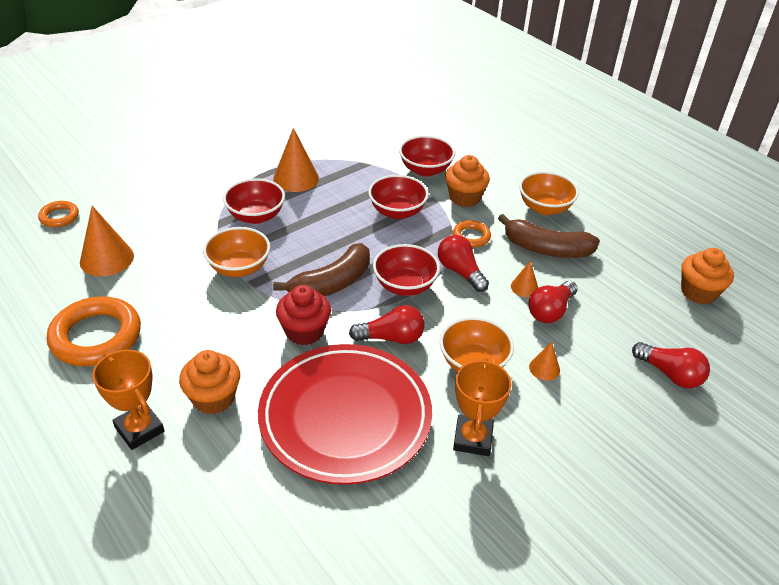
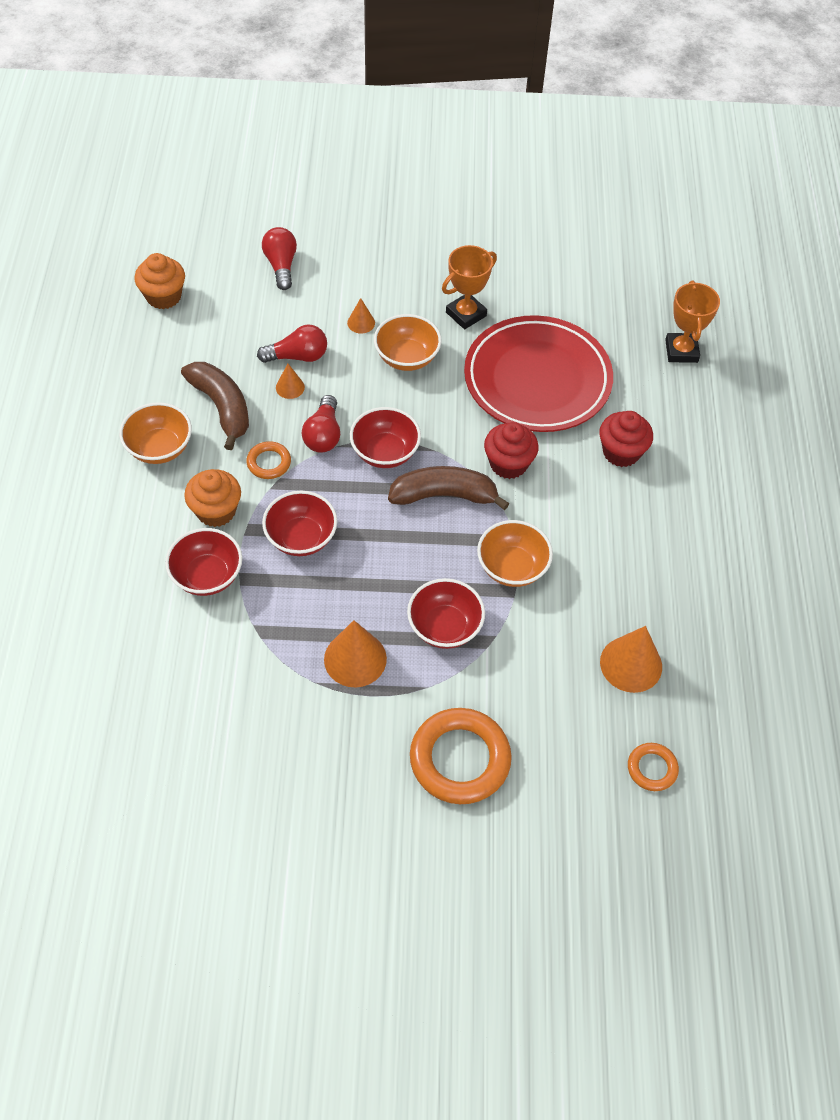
camera: 140 degrees left, 15 degrees up
orange ring [47,296,141,366] -> orange ring moved to [410,708,512,804]
orange trophy [92,350,164,450] -> orange trophy moved to [665,281,720,363]
orange cupcake [179,350,240,414] -> red cupcake [599,411,653,467]
red light bulb [349,305,425,344] -> none

